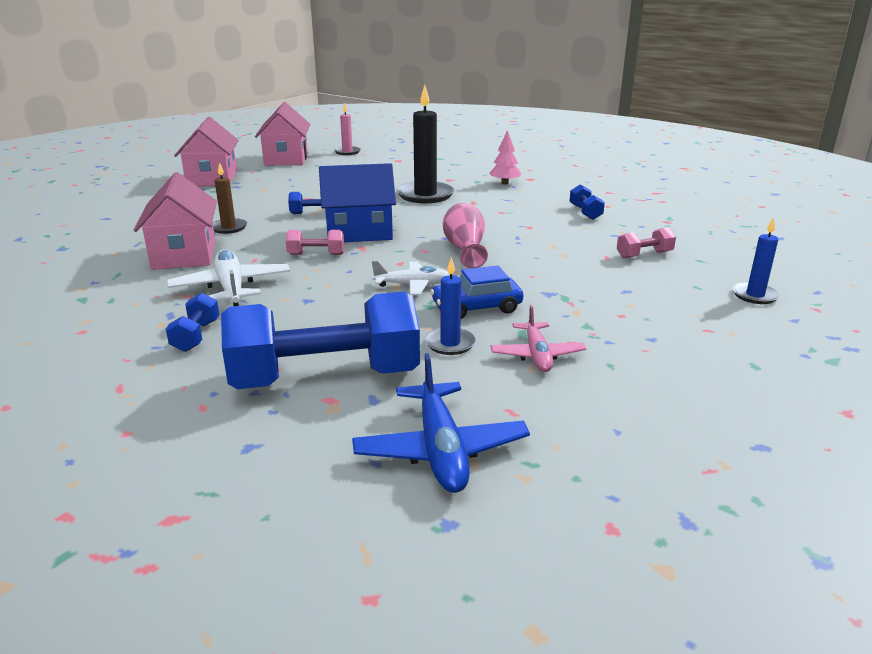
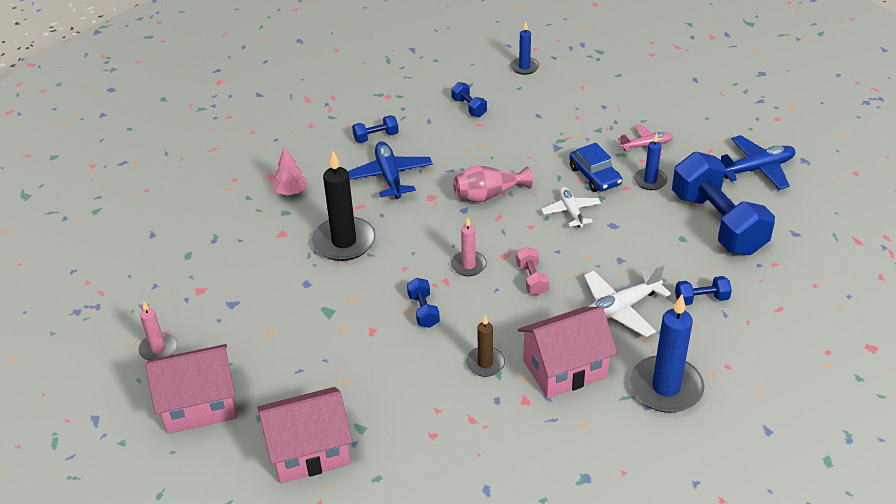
camera: 100 degrees left, 15 degrees up
blue house [319,163,396,242] -> pink candle [451,217,487,276]
pink dumbbell [617,227,676,259] -> blue dumbbell [451,82,487,117]
none -> blue plane [348,141,433,199]
none -> blue candle [630,294,704,413]

